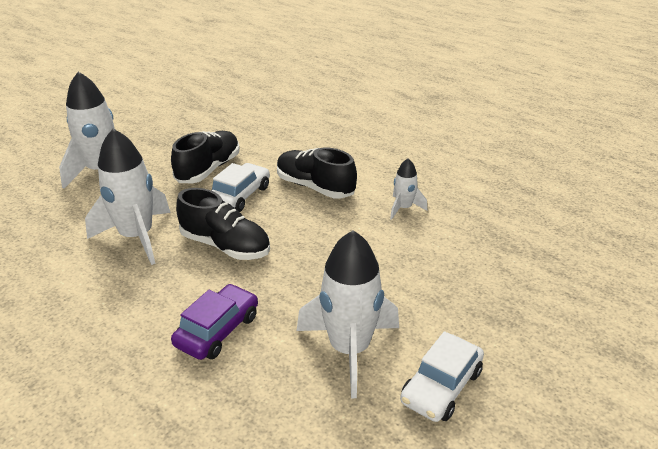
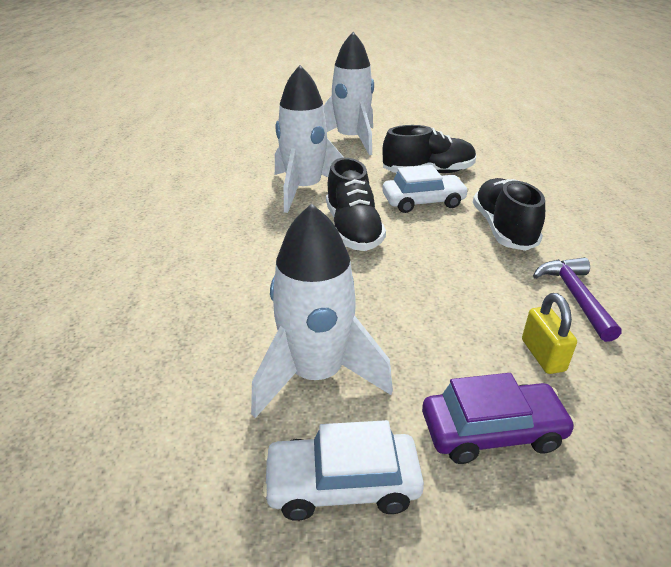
camera: 50 degrees right, 0 degrees up
purple car [171,284,258,360] -> purple car moved to [422,373,576,464]
white rocket [390,158,427,220] -> purple hammer [533,257,622,342]
none -> yellow padlock [522,293,577,374]

